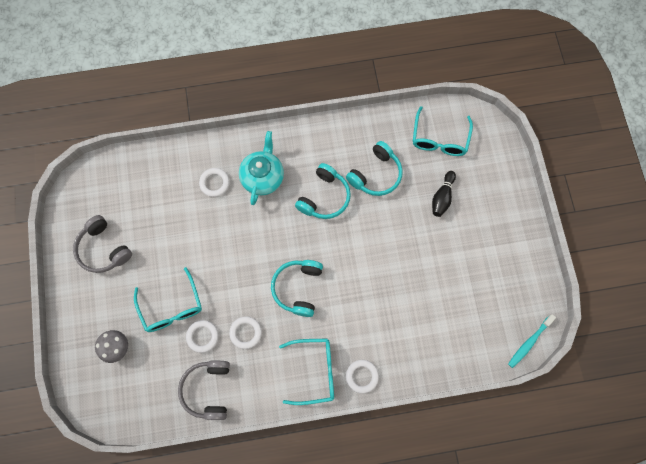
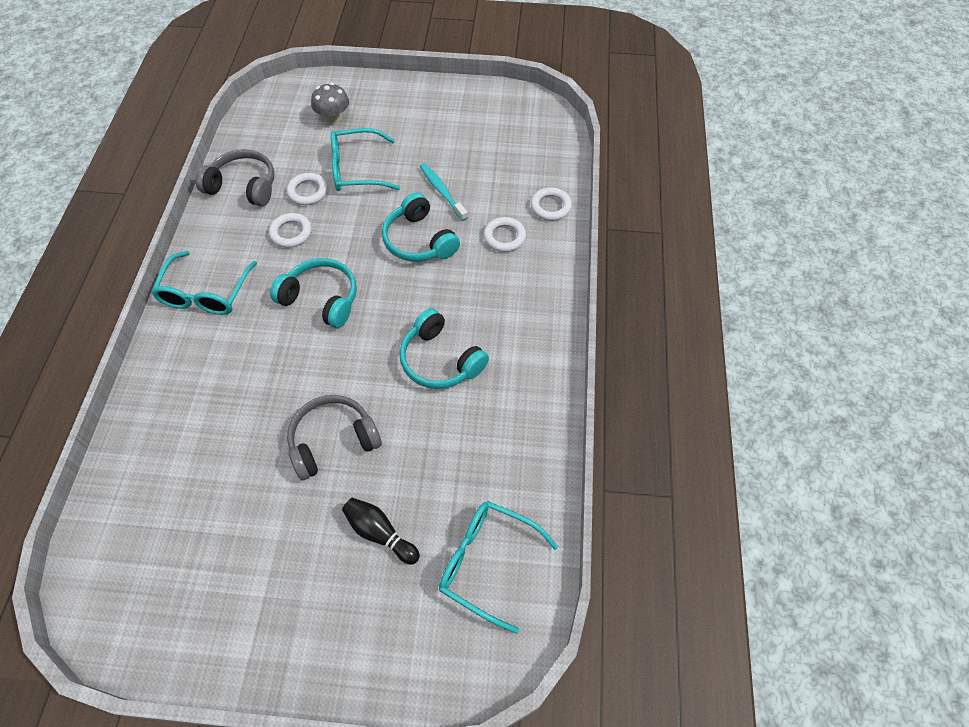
camera: 105 degrees right, 15 degrees down
grey headphones [73,215,132,273] -> grey headphones moved to [287,395,382,480]
turquoise teapot [239,131,284,205] -> none
turquoise headphones [346,141,403,196] -> turquoise headphones moved to [382,193,460,262]
white ring [346,360,379,393] -> white ring moved to [531,187,572,221]
turquoise toothbrush [508,314,556,368] -> turquoise toothbrush moved to [420,163,468,221]

